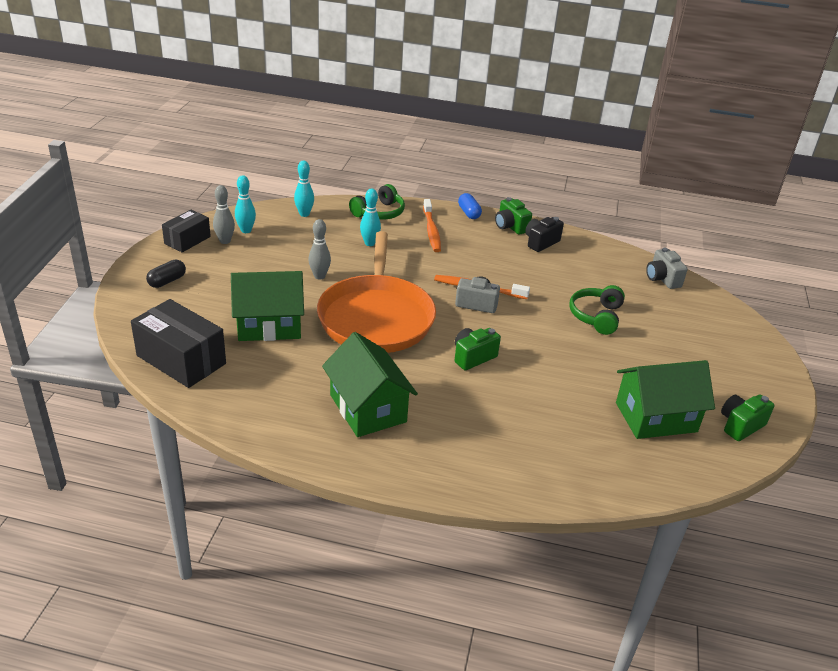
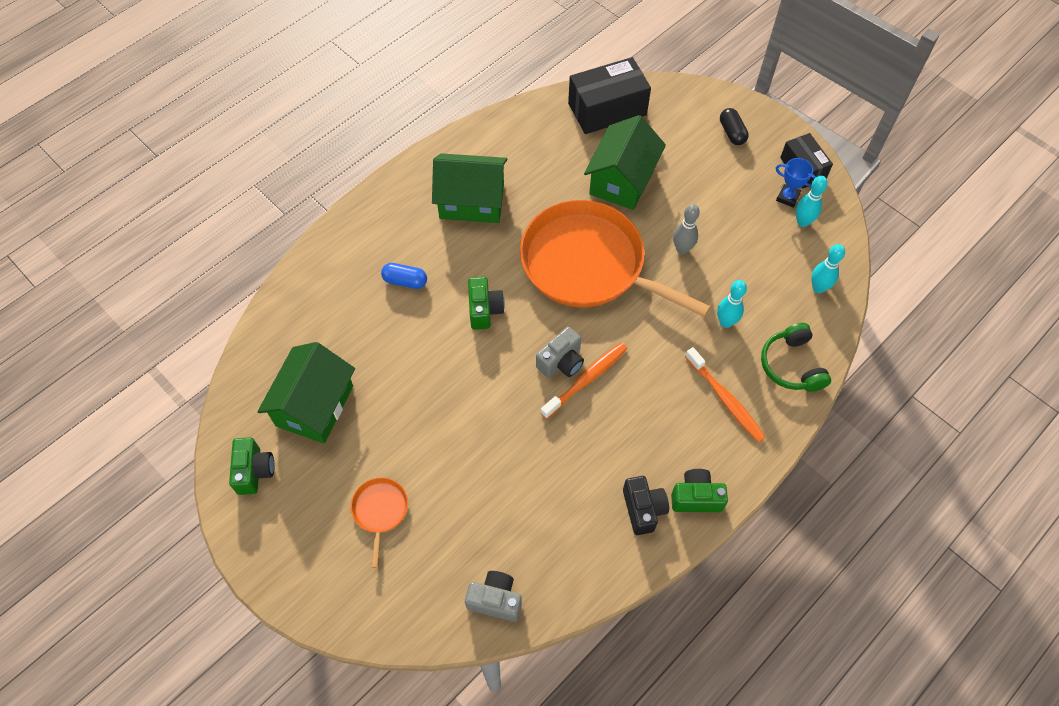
camera: 125 degrees right, 25 degrees up
grey bowling pin [213,185,235,244] -> blue trophy [776,158,816,208]
orange toothbrush [423,199,441,252] -> orange toothbrush turned 150 degrees counterclockwise [685,347,766,443]
blue capsule [458,193,482,219] -> blue capsule moved to [381,263,427,289]
green headphones [569,285,625,335] -> none
none -> orange pan [351,478,408,568]

